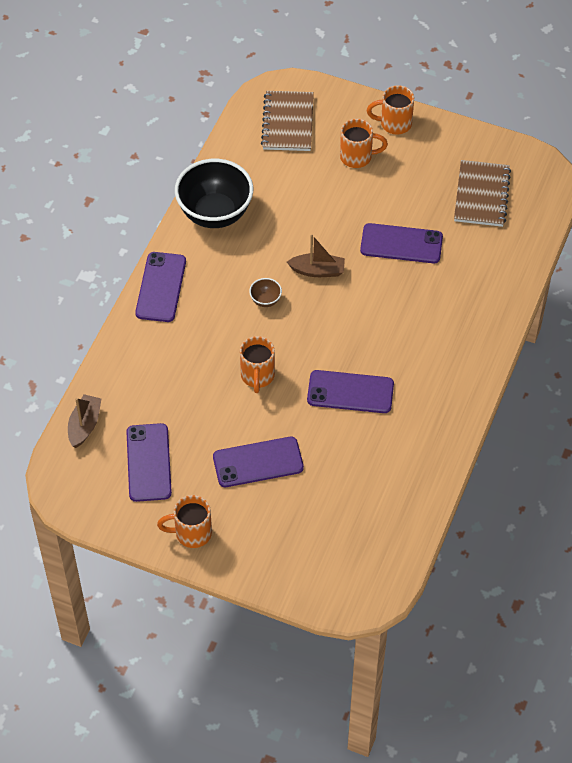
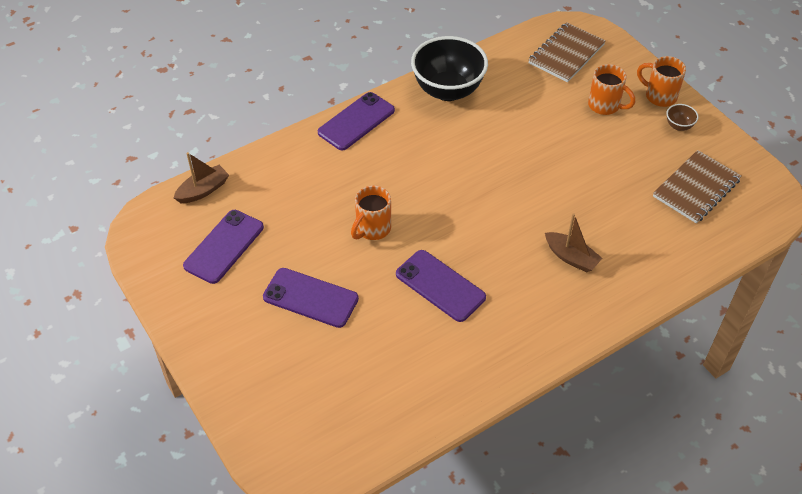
camera: 35 degrees right, 5 degrees down
orange mug [157,495,212,548] -> none
brown bowl [249,278,282,307] -> brown bowl moved to [667,104,699,131]
brown boat [287,235,345,277] -> brown boat moved to [545,213,602,272]
purple phone [360,223,443,263] -> none

